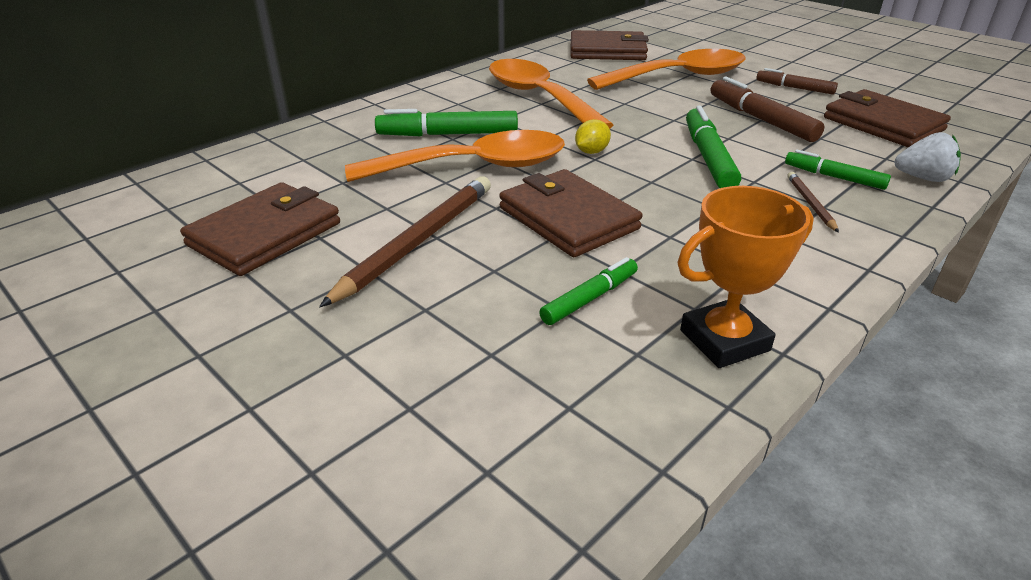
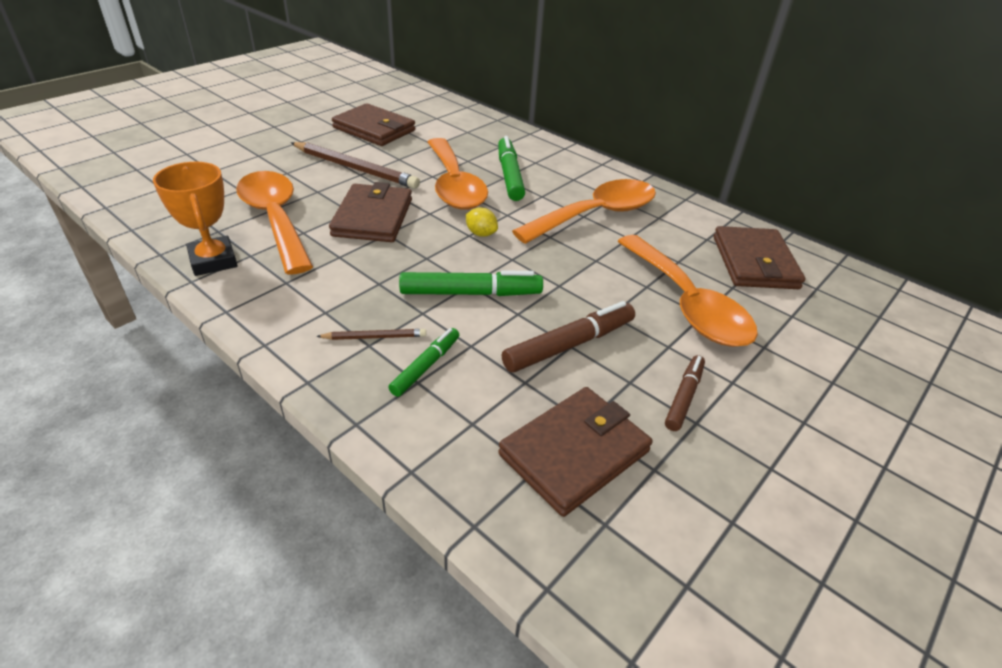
camera: 85 degrees right, 5 degrees up
brown wallet [499,169,643,257] -> brown wallet turned 45 degrees counterclockwise [329,182,412,242]
green marker [539,257,638,325] -> orange spoon [236,171,313,275]
white strawberry [895,132,961,182] -> none

